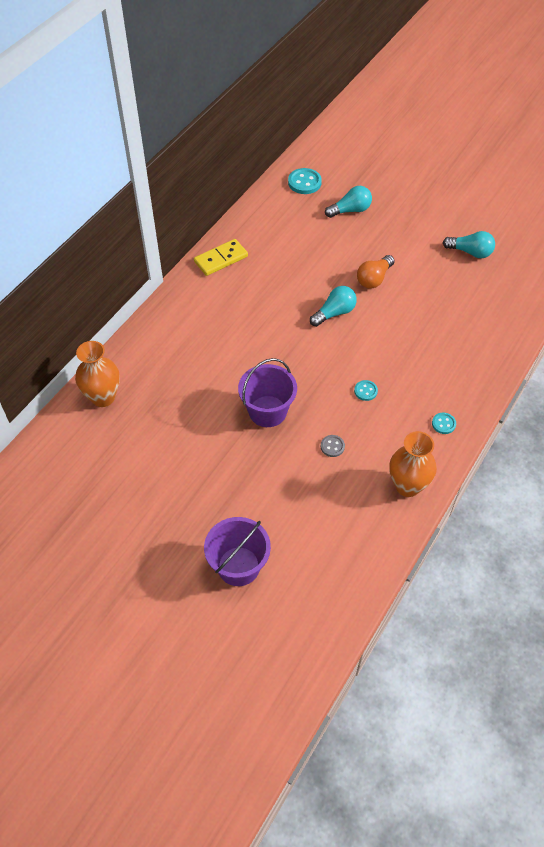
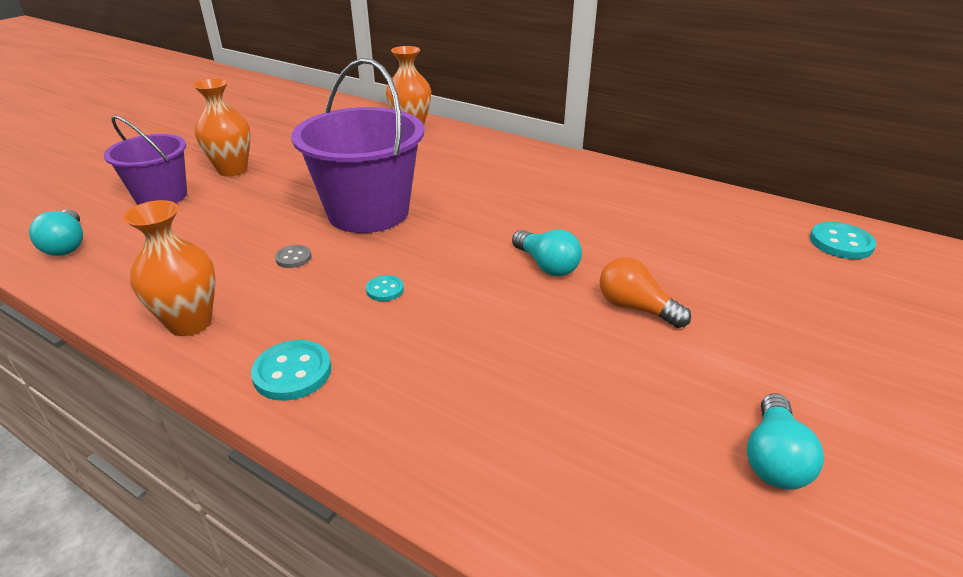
camera: 90 degrees right, 20 degrees down
yellow domino [194,239,248,276] -> none
purple bucket [238,358,297,427] -> purple bucket [291,58,424,233], size x1.61
turquoise light bulb [325,186,372,218] -> turquoise light bulb moved to [29,209,83,256]
turquoise button [432,413,456,434] -> turquoise button [251,340,331,401], size x1.72
none -> orange vase [192,78,251,176]

